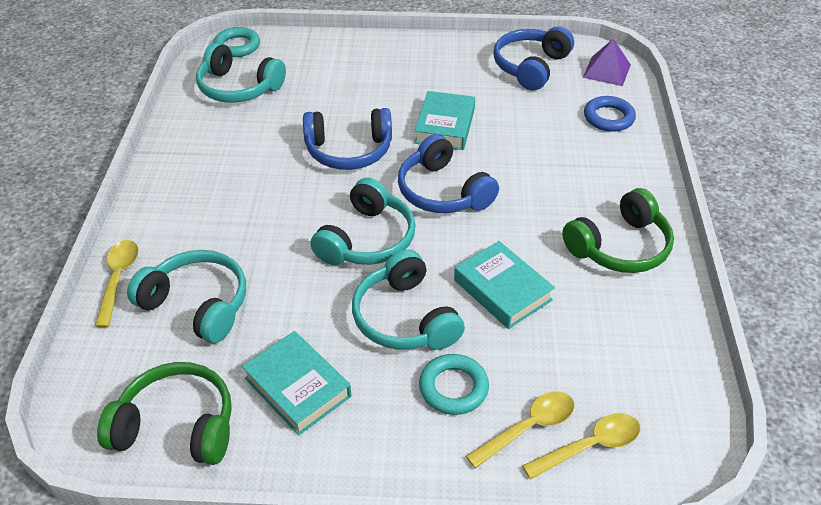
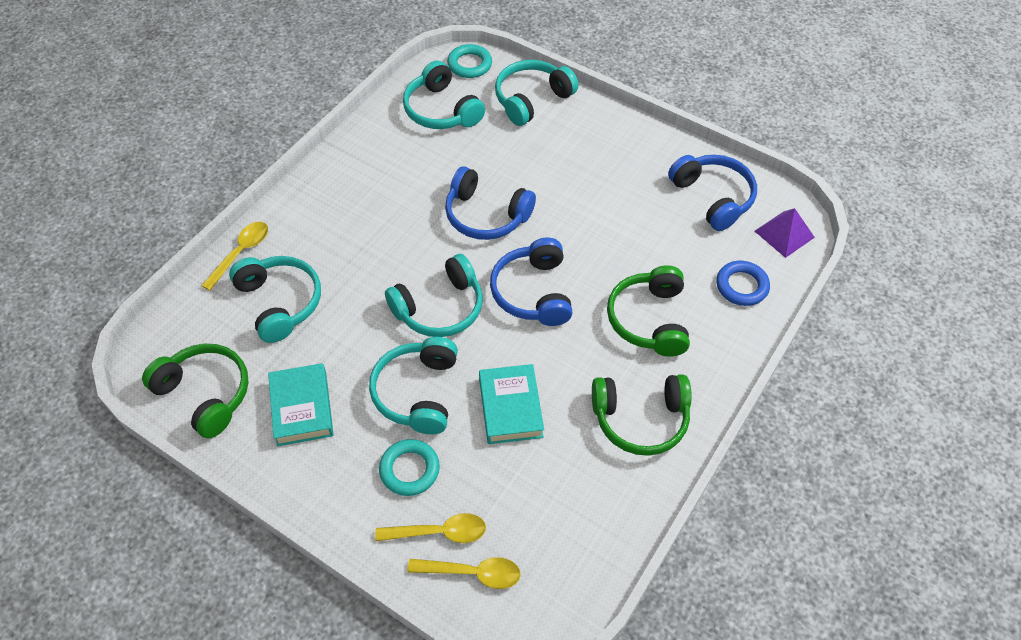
camera: 30 degrees right, 10 degrees up
turquoise book [414,91,475,150] -> none
blue headphones [493,27,574,90] -> blue headphones turned 90 degrees clockwise [668,155,757,231]
none -> turquoise headphones [495,60,578,126]
none -> green headphones [607,265,690,357]

